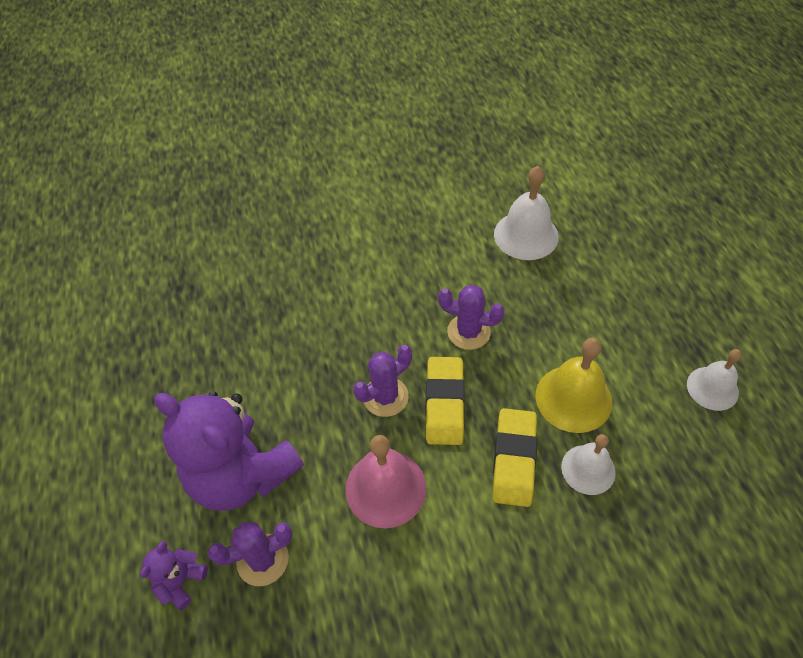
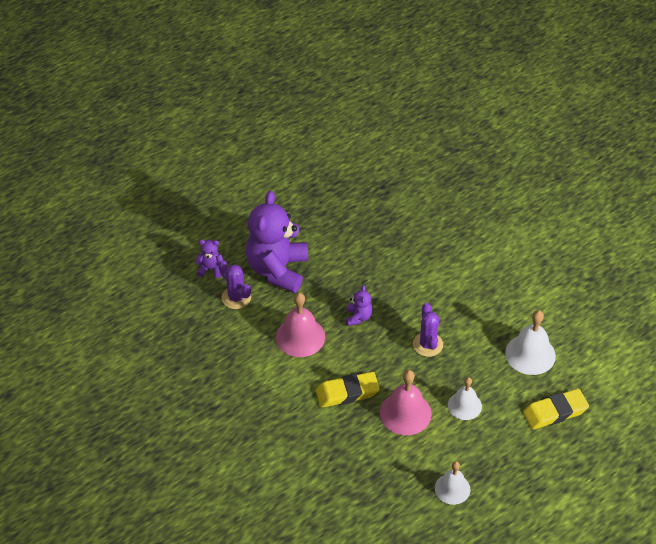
camera: 65 degrees right, 5 degrees down
purple cactus [353,345,412,417] -> purple teddy bear [346,285,372,326]
yellow eraser [426,357,465,445] -> yellow eraser moved to [523,389,589,430]
yellow bell [536,338,612,433] -> pink bell [380,370,432,435]
white bell [561,434,616,495] -> white bell moved to [448,377,482,420]

